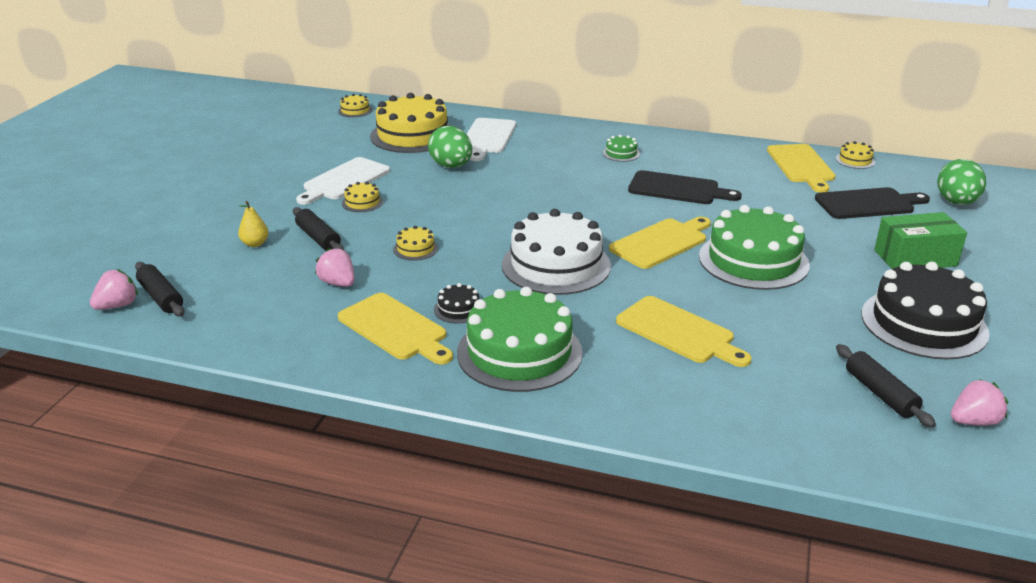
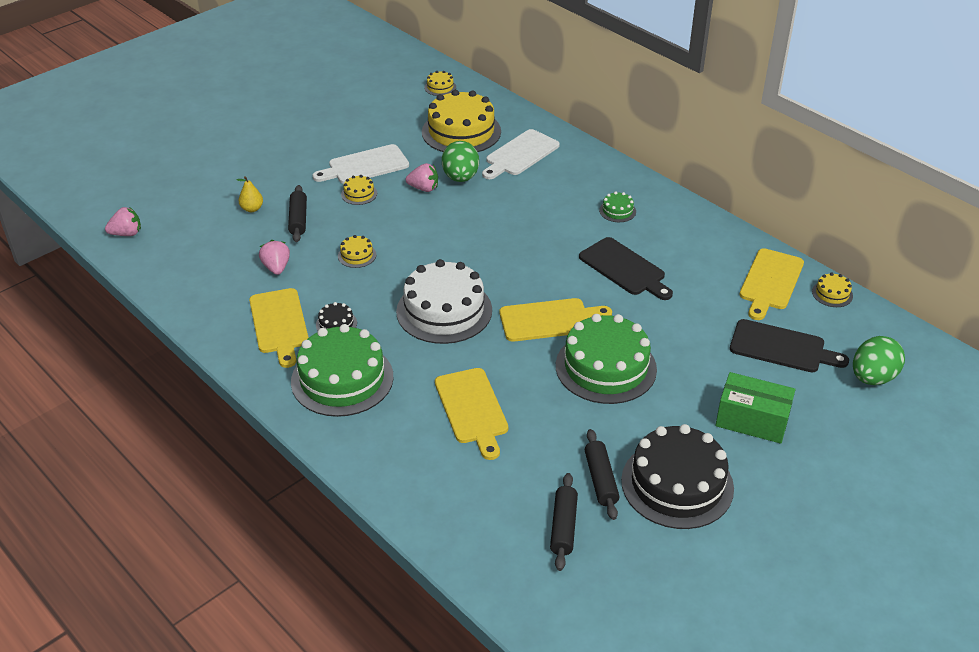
camera: 30 degrees right, 10 degrees up
black rolling pin [135,262,185,317] -> black rolling pin moved to [585,429,619,520]
pink strawberry [951,379,1008,425] -> pink strawberry moved to [406,163,438,192]

